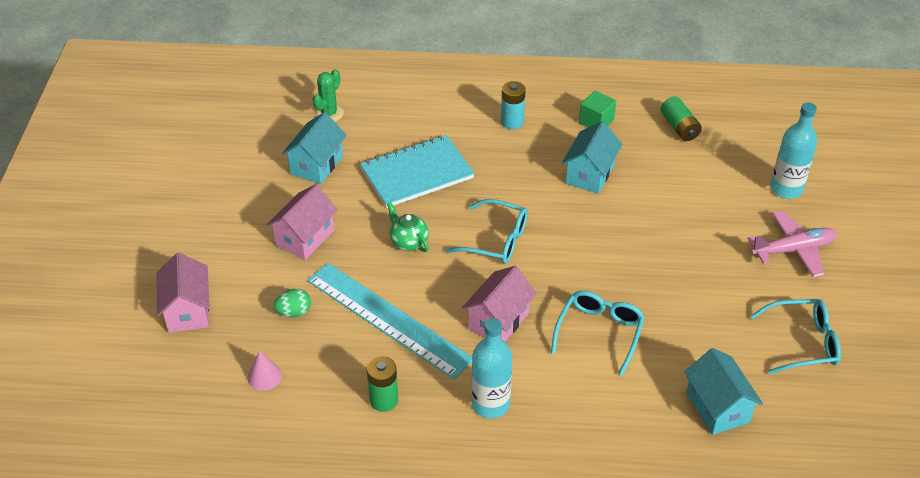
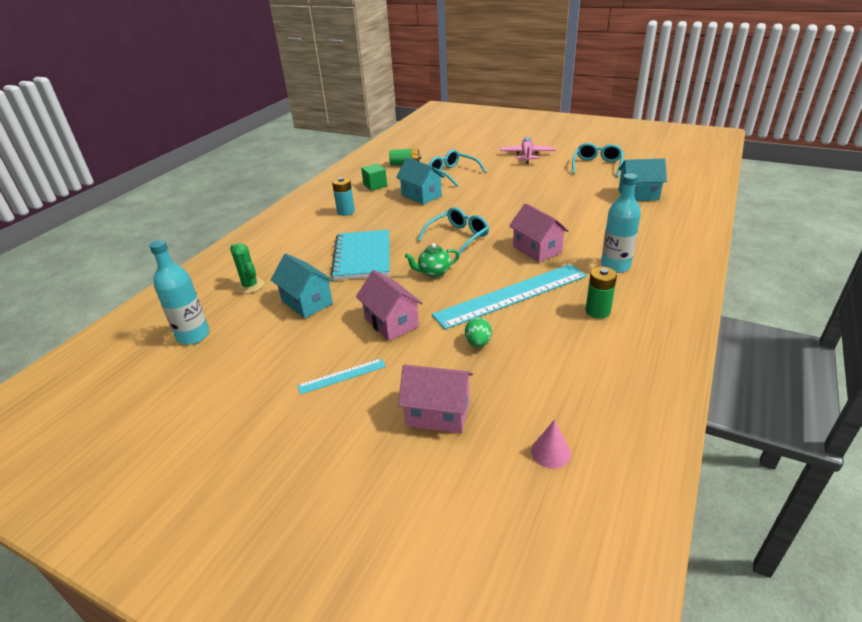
camera: 65 degrees left, 10 degrees down
pink cone [247,350,282,391] -> pink cone moved to [531,420,571,469]
turquoise glasses [551,291,645,375] -> turquoise glasses moved to [429,149,487,187]
turquoise bottle [770,103,818,199] -> turquoise bottle moved to [149,240,209,345]
none -> turquoise ruler [297,359,386,395]

